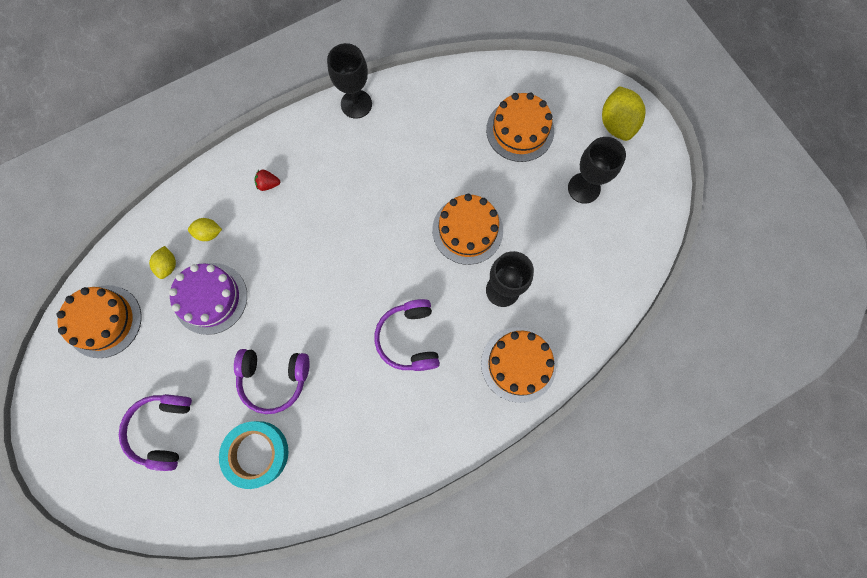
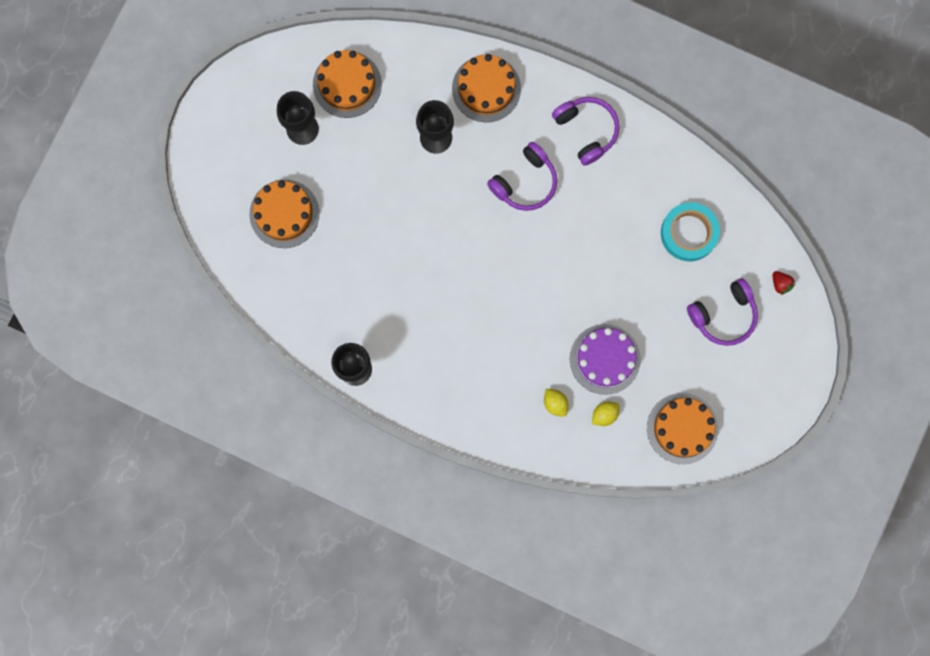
camera: 125 degrees left, 5 degrees up
purple headphones [234,349,310,414] -> purple headphones moved to [552,97,620,166]
red strawberry [254,170,280,191] -> red strawberry moved to [773,271,795,295]
orange cake [432,194,503,265] -> orange cake moved to [313,50,382,118]
yellow lemon [602,86,646,141] -> none

